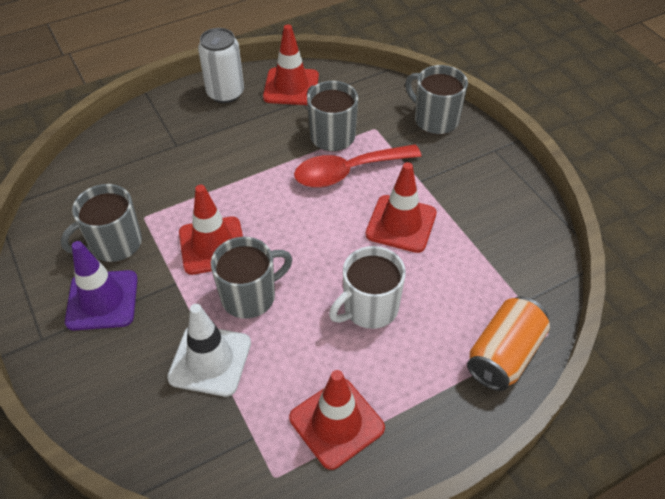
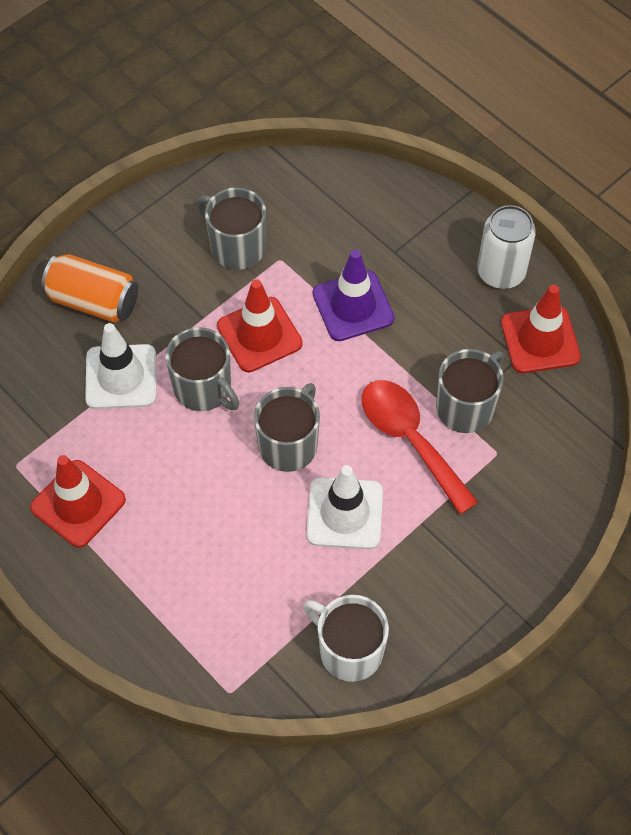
camera: 75 degrees right, 10 degrees up
purple traffic cone [65,241,138,331] -> purple traffic cone moved to [313,250,395,341]
white mug [329,246,406,329] -> white mug moved to [303,595,389,682]
red traffic cone [365,162,437,253] -> white traffic cone [307,465,383,549]
grey mug [405,65,468,135] -> grey mug moved to [254,383,320,472]
orange can [467,296,550,391] -> orange can moved to [41,254,138,323]

